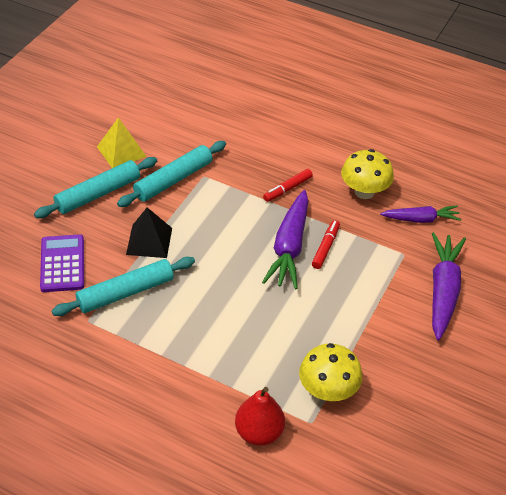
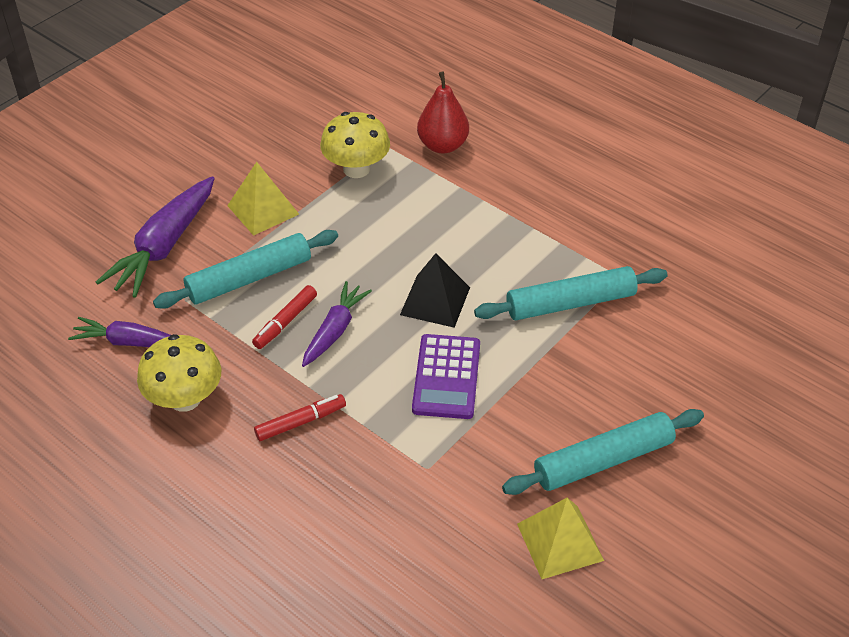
camera: 165 degrees left, 0 degrees up
purple calculator [40,234,84,292] -> purple calculator moved to [412,334,480,419]
turquoise rolling pin [117,141,226,207] -> turquoise rolling pin moved to [153,230,338,309]
black pyramid [126,208,172,258] -> black pyramid moved to [400,253,470,328]
purple carrot [262,190,308,289] -> purple carrot [302,281,372,367], size x0.62
none -> yellow pyramid [227,162,299,236]

